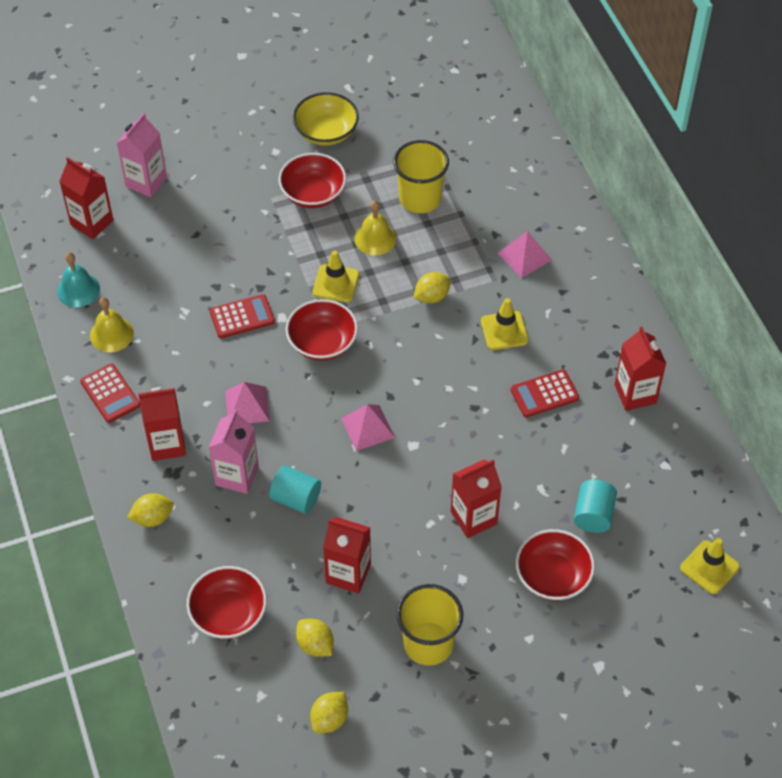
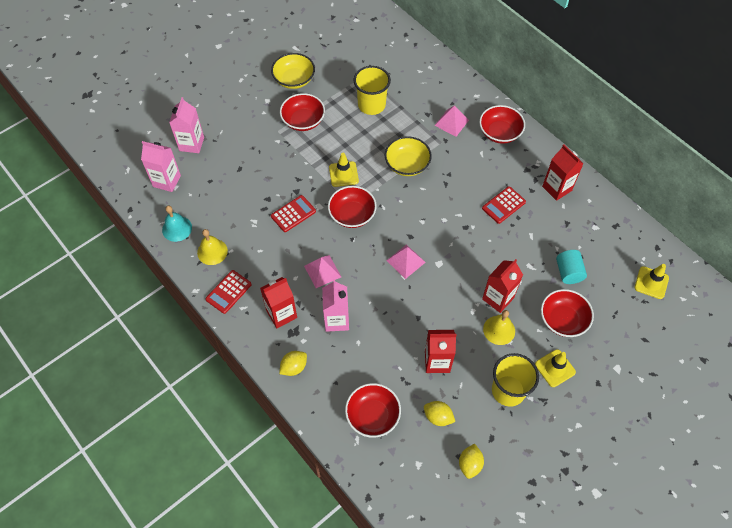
camera: 20 degrees left, 5 degrees up
red carton [59,157,114,239] -> pink carton [141,141,181,192]
red calculator [80,364,140,423] -> red calculator turned 90 degrees clockwise [205,270,252,314]
turquoise cylinder [269,465,321,514] -> none
yellow bell [354,200,396,255] -> yellow bell moved to [483,310,515,345]
yellow lemon [414,272,451,304] -> yellow bowl [385,136,432,176]
yellow traffic cone [481,298,529,350] -> yellow traffic cone moved to [535,349,576,387]
none -> red bowl [479,105,525,144]

